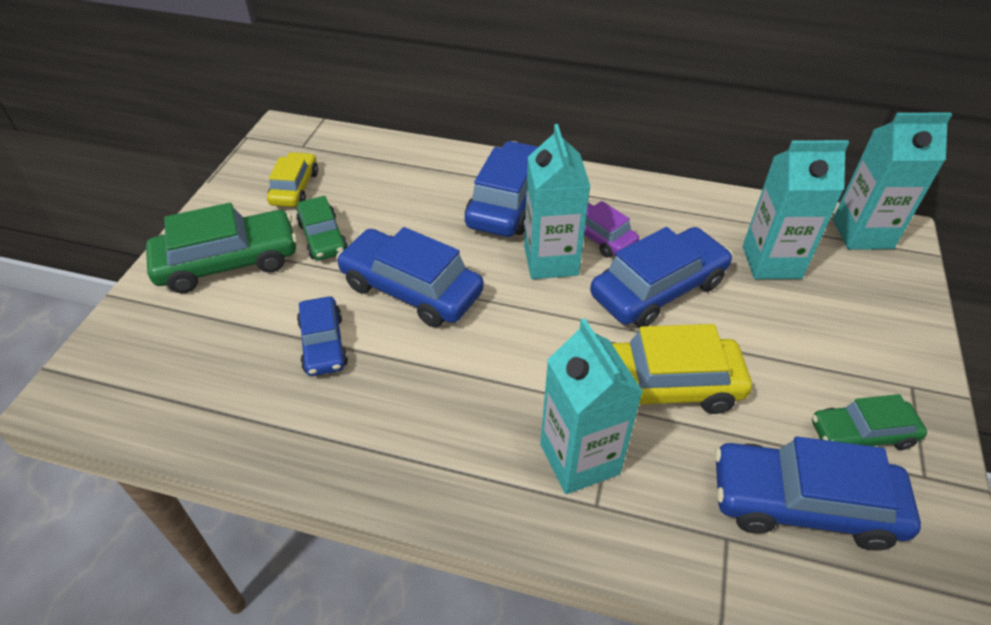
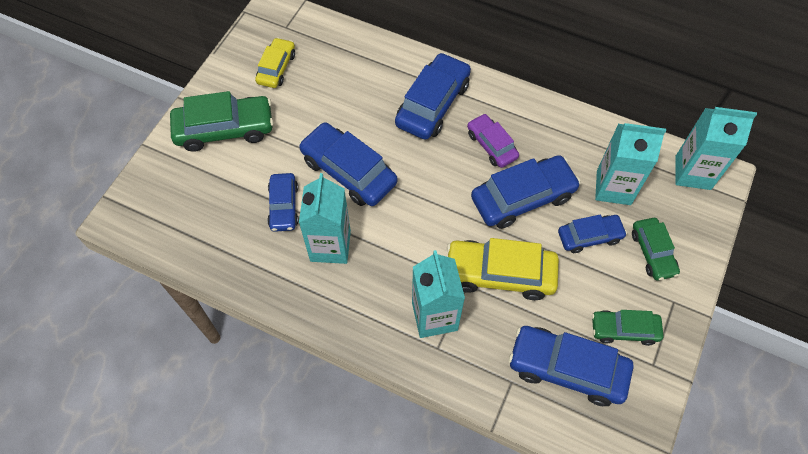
camera: 10 degrees right, 15 degrees up
green car [296,196,348,260] -> green car moved to [632,218,680,280]
turquoise carton [524,124,590,279] -> turquoise carton moved to [299,173,351,264]
none -> blue car [558,215,627,253]

